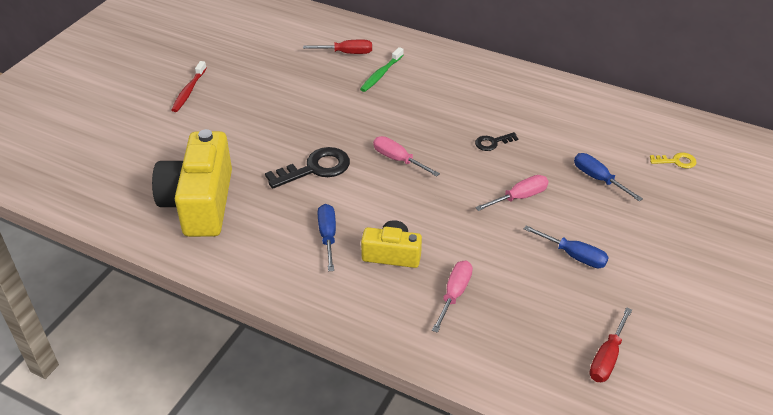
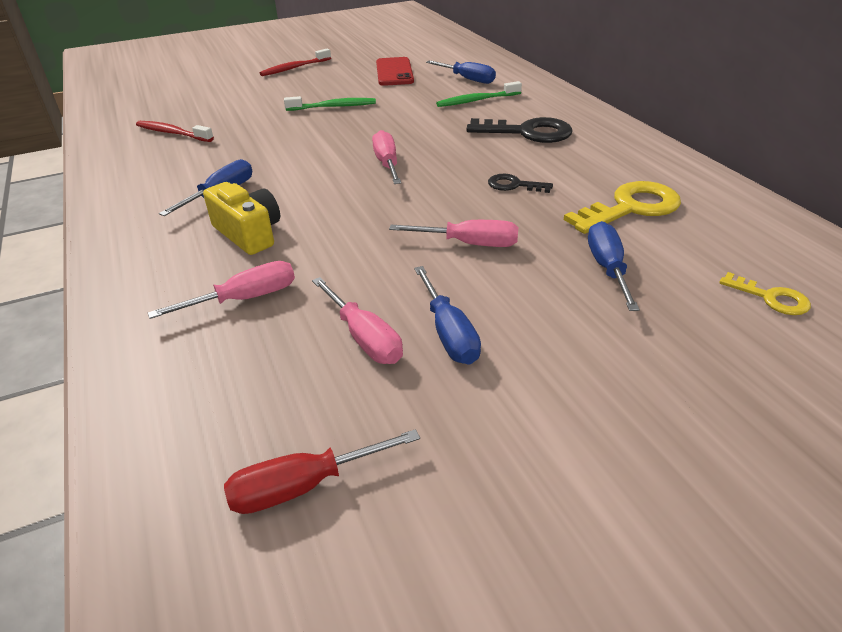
camera: 40 degrees right, 5 degrees down
yellow camera [152,129,232,237] -> red toothbrush [136,121,214,142]
black key [265,147,350,189] -> black key moved to [466,117,573,143]
red screwdriver [303,40,372,54] -> blue screwdriver [426,61,496,84]
none -> green toothbrush [284,96,376,111]
none -> pink screwdriver [312,277,403,364]
none -> red phone [376,57,414,86]
none -> yellow key [564,181,681,234]

